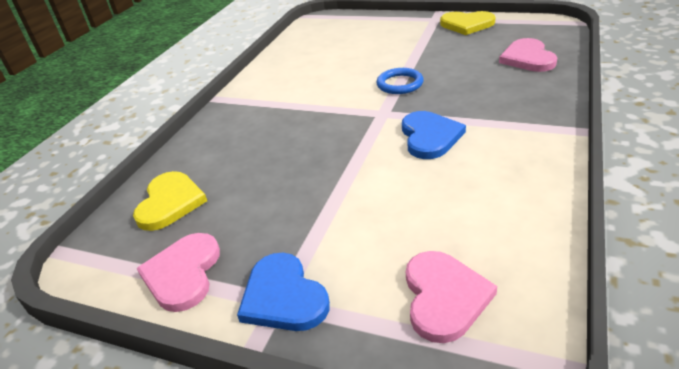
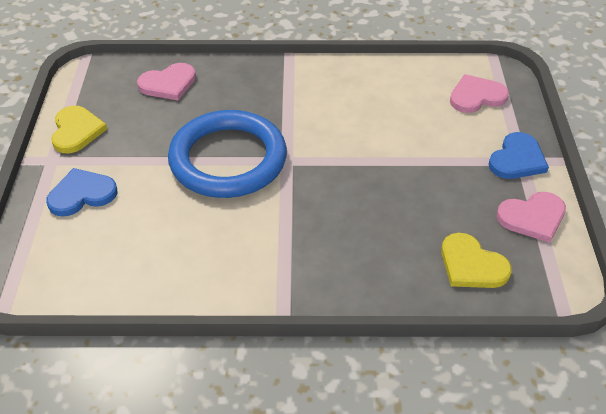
camera: 115 degrees left, 10 degrees up
yellow heart [133,171,207,231] -> yellow heart turned 120 degrees counterclockwise [441,233,512,288]
blue ring [376,68,424,94] -> blue ring [168,110,287,198], size x2.43
blue heart [402,111,466,159] -> blue heart moved to [46,168,118,217]

